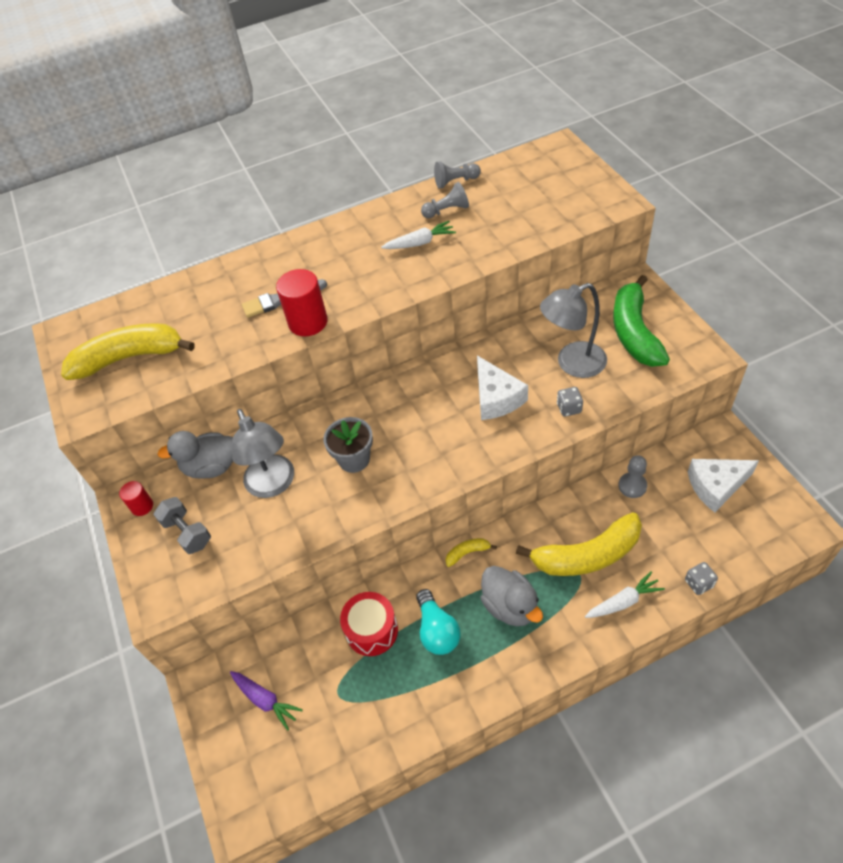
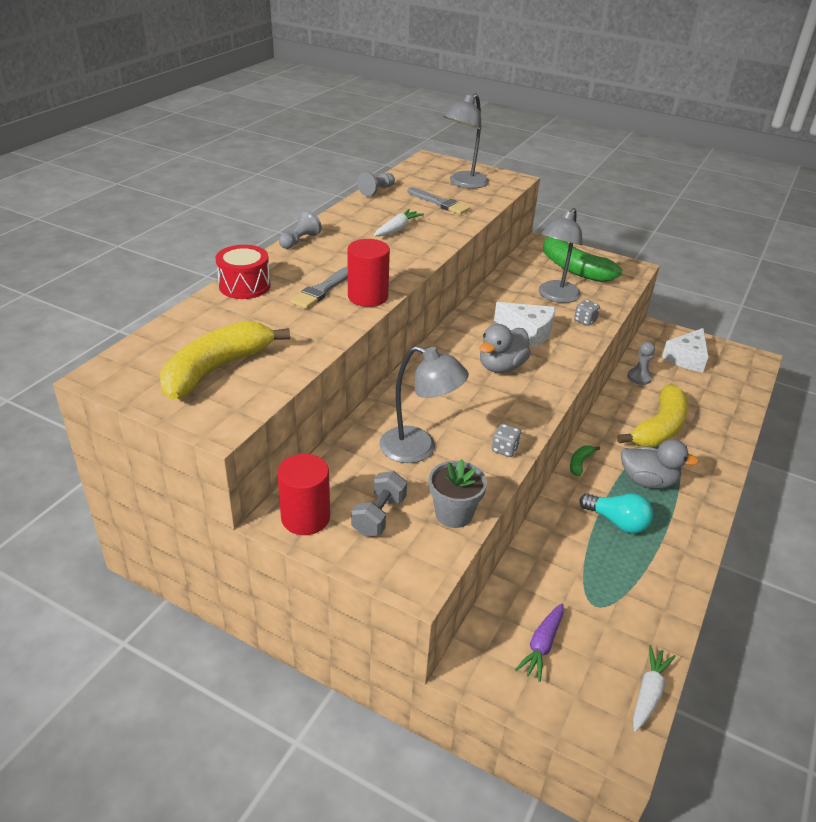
camera: 45 degrees left, 15 degrees down
red cylinder [119,481,153,516] -> red cylinder [277,454,330,535], size x1.81
grey dumbbell [153,497,211,554] -> grey dumbbell turned 75 degrees counterclockwise [351,471,407,536]
grey duck [157,431,233,479] -> grey duck moved to [480,324,531,373]
purple carrot [230,671,303,731] -> purple carrot turned 120 degrees clockwise [515,603,563,682]
grey flower pot [323,417,373,473] -> grey flower pot moved to [429,459,487,528]
red drum [340,592,398,656] -> red drum moved to [215,245,271,299]
grey pawn [421,182,469,218] -> grey pawn moved to [279,210,322,249]
yellow banana [446,538,497,567] -> green banana [570,446,600,476]
white carrot [585,571,665,618] -> white carrot moved to [633,645,676,732]
grey dice [685,562,718,595] -> grey dice moved to [492,424,521,457]
none -> grey brush [407,187,470,214]
none -> grey lamp [444,94,489,189]

